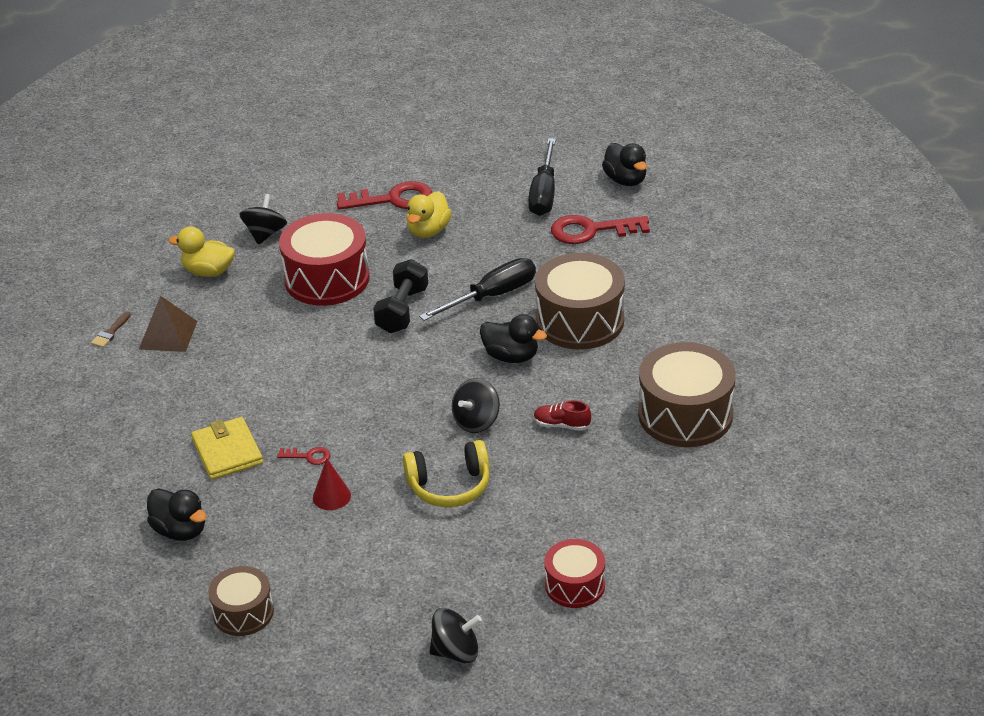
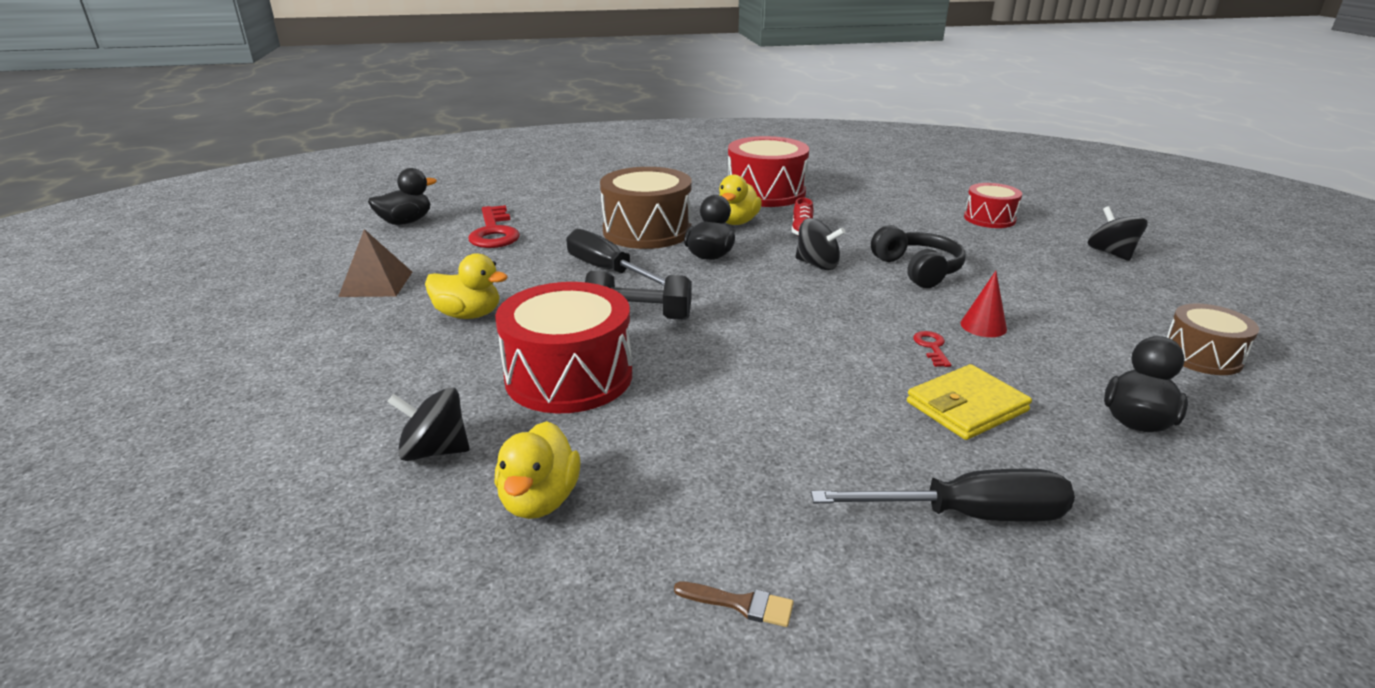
camera: 100 degrees left, 10 degrees down
brown pyramid [139,296,198,352] -> brown pyramid moved to [338,229,412,297]
red key [337,181,432,210] -> none
yellow headphones [403,440,490,507] -> black headphones [871,225,965,288]
black screwdriver [528,138,556,216] -> black screwdriver moved to [811,469,1075,521]
brown drum [638,342,736,447] -> red drum [728,136,809,207]
none -> yellow duck [719,175,762,225]

